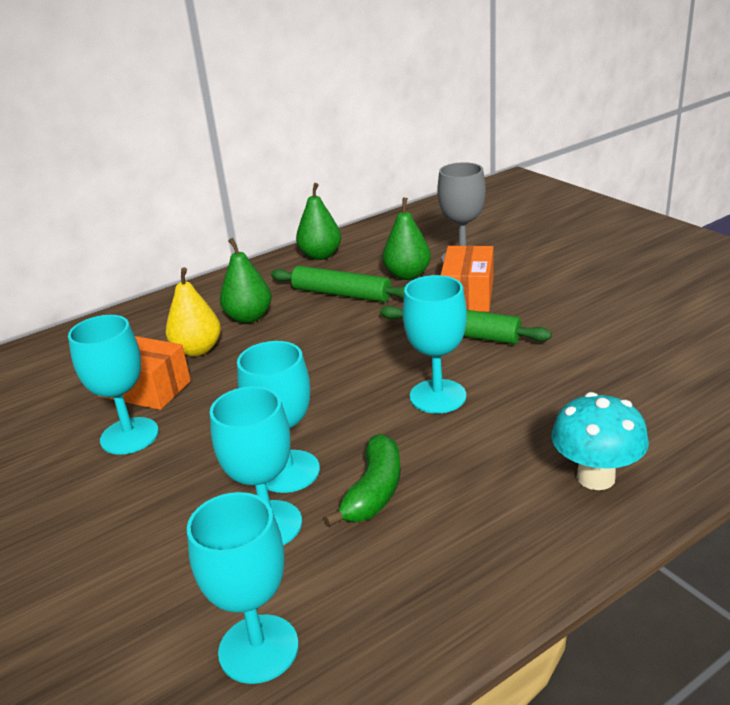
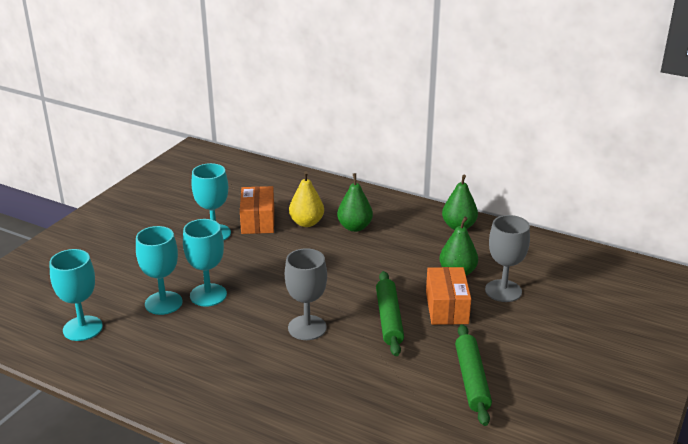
camera: 60 degrees right, 0 degrees up
green rolling pin [271,266,405,302] -> green rolling pin moved to [455,324,492,426]
green banana [324,434,401,527] -> none
turquoise goblet [402,275,467,413] -> grey goblet [285,248,327,340]
orange box [441,246,493,312] -> orange box turned 75 degrees counterclockwise [426,267,471,325]
turquoise mushroom [551,392,649,490] -> none

